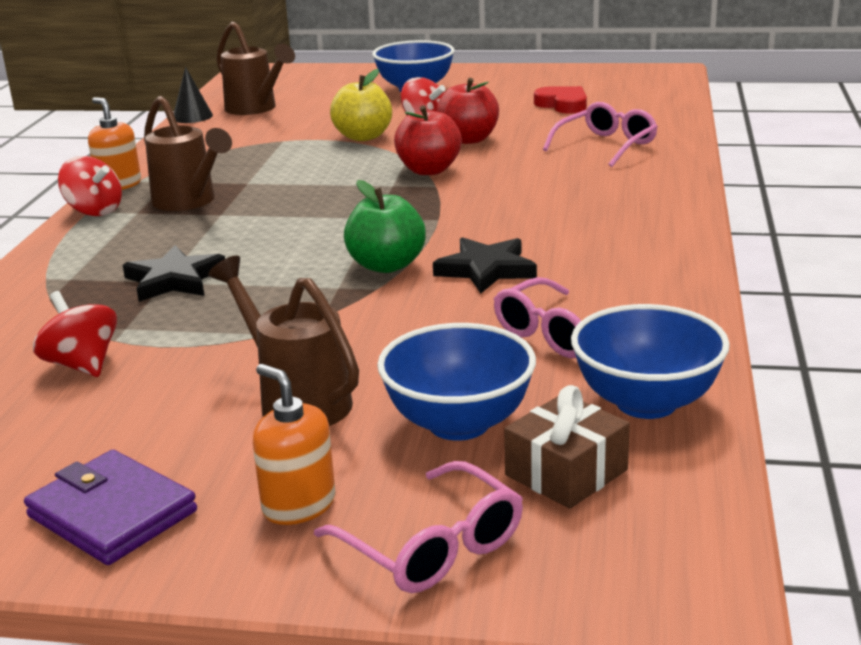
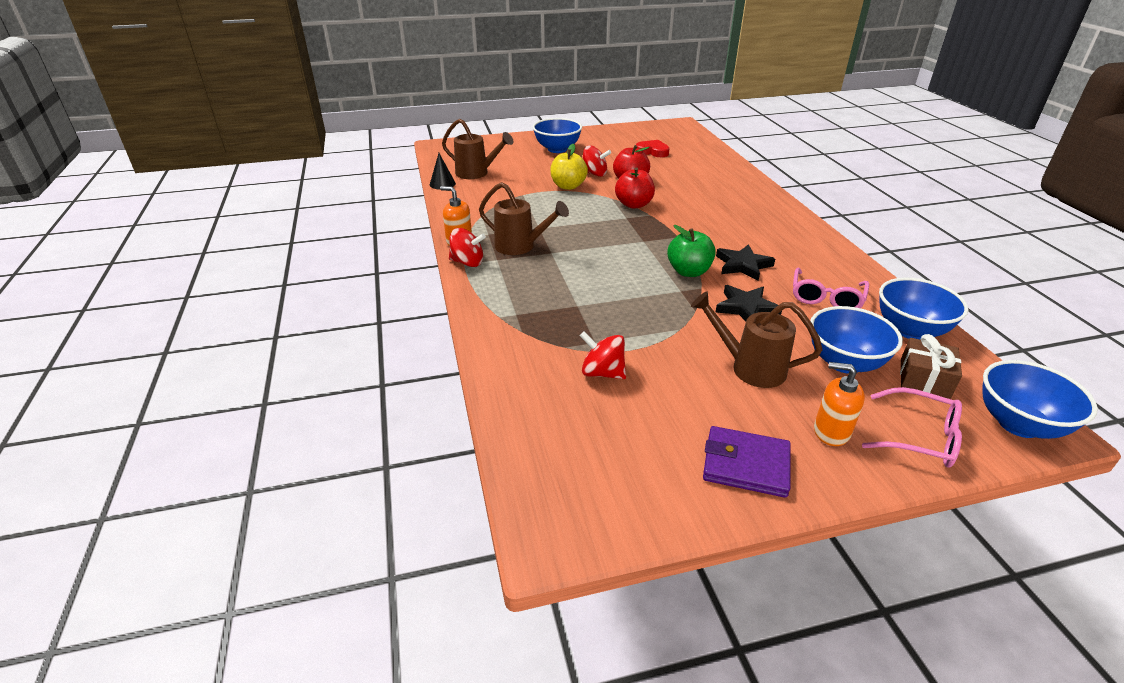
camera: 25 degrees left, 10 degrees up
black star [123,245,225,302] -> black star moved to [716,285,782,321]
pink glasses [543,102,658,167] -> none
none -> blue bowl [982,360,1098,439]

